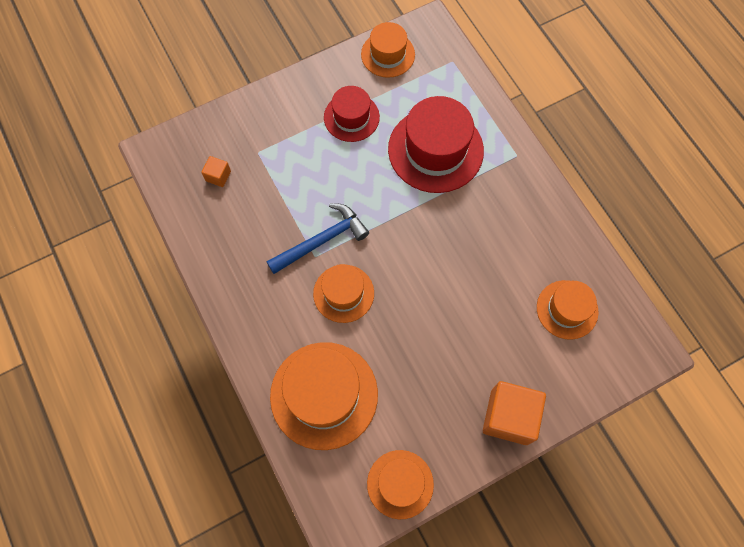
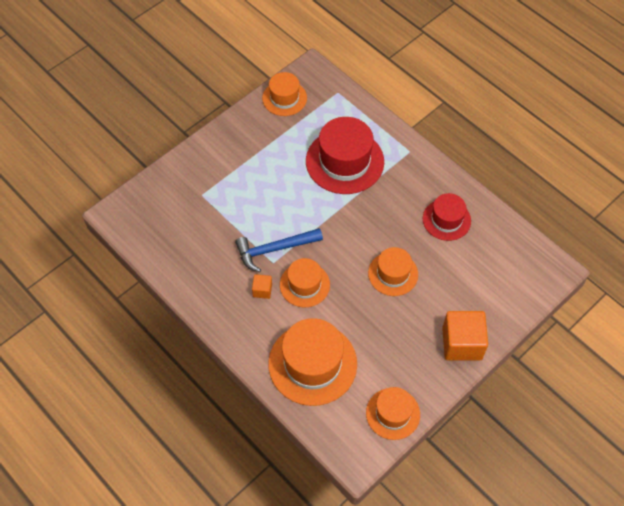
camera: 15 degrees left, 10 degrees down
orange cube [201,156,231,187] -> orange cube moved to [252,274,272,299]
blue hammer [266,203,369,274] -> blue hammer turned 150 degrees counterclockwise [235,228,323,272]
red hat [324,86,380,142] -> red hat moved to [423,193,471,241]
orange hat [537,280,599,340] -> orange hat moved to [368,247,418,296]

